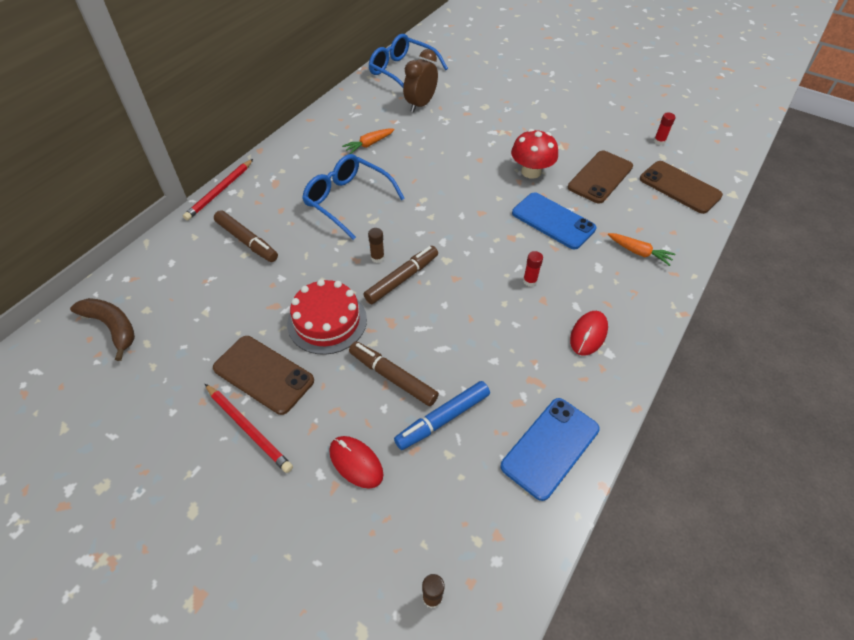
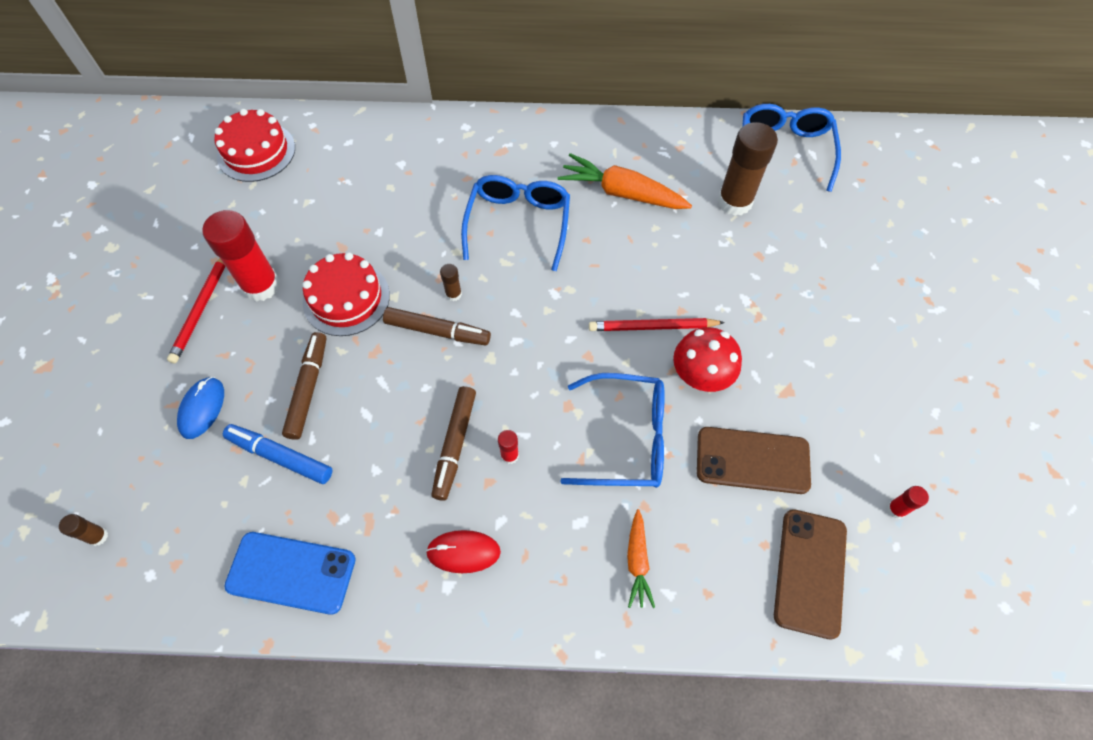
camera: 60 degrees right, 10 degrees up
brown banana [70,298,135,361] -> red cake [214,109,295,182]
red pencil [183,159,253,220] -> red pencil moved to [589,318,725,331]
brown phone [213,336,314,415] -> red glue stick [202,210,280,302]
brown marker [214,210,278,262] -> brown marker moved to [431,386,476,501]
red mouse [329,436,384,489] -> blue mouse [177,377,224,439]
orange carrot [342,129,395,154] -> orange carrot [557,153,692,209], size x1.79
brown clock [403,49,438,112] -> brown glue stick [717,122,778,216]
blue phone [512,192,596,249] -> blue glasses [560,373,665,488]

